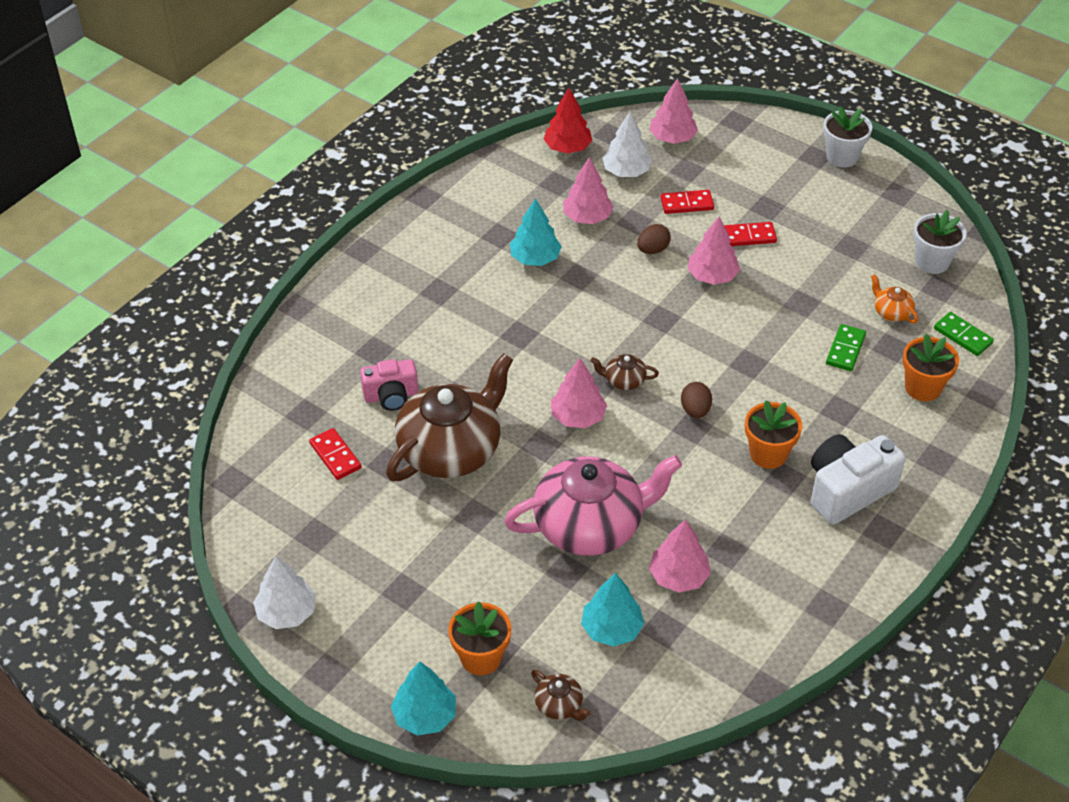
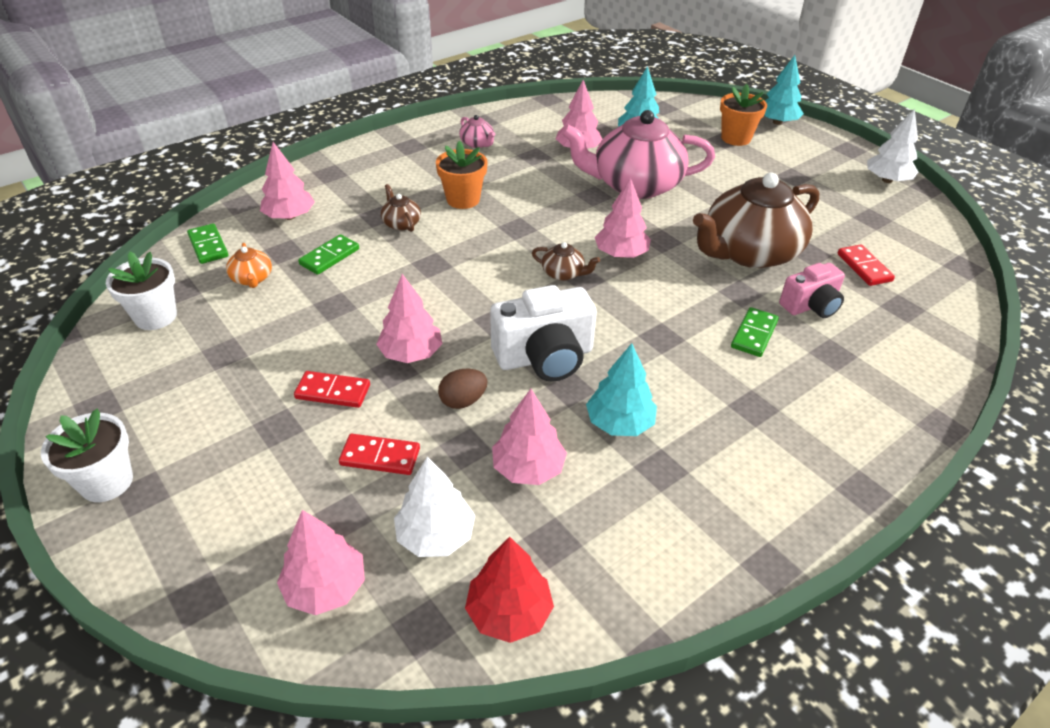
camera: 165 degrees left, 5 degrees down
pink camera [360,359,418,411] -> pink camera turned 150 degrees clockwise [779,263,845,318]
brown teapot [531,670,591,721] -> brown teapot moved to [381,184,421,232]
brown egg [681,382,712,418] -> none
white camera [811,434,906,525] -> white camera moved to [490,285,597,382]
orange flower pot [903,334,959,401] -> pink tree [260,142,315,220]
none -> pink teapot [459,115,496,148]
none -> green domino [731,307,779,357]

